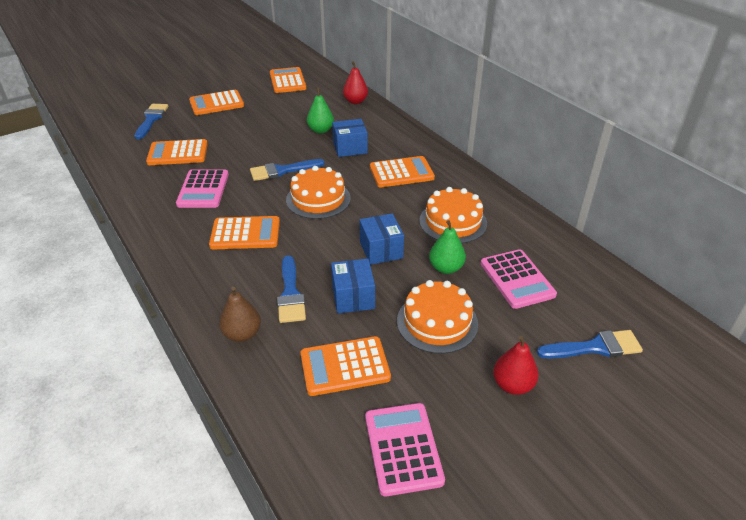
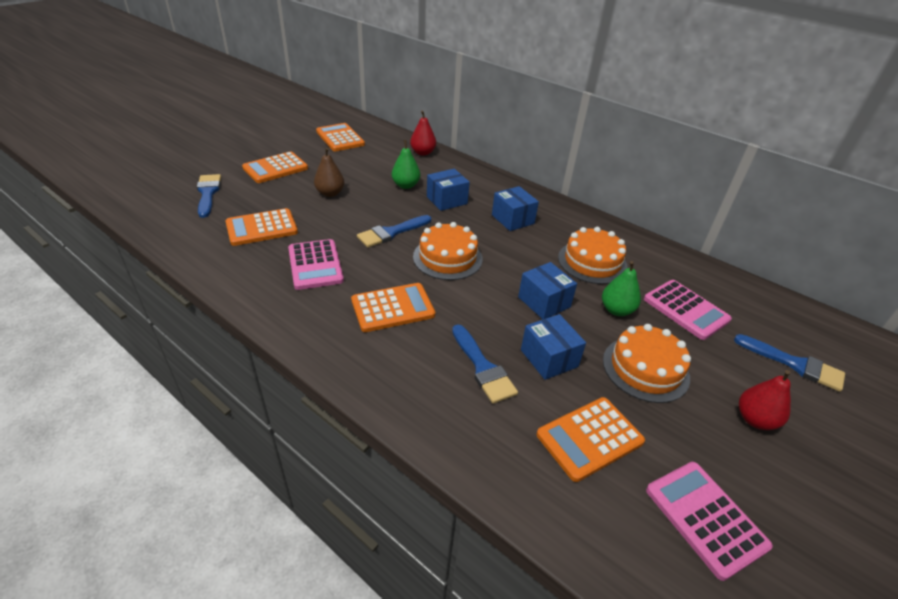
camera: 20 degrees left, 0 degrees up
brown pear [219,287,261,342] -> brown pear moved to [314,148,345,197]
orange calculator [370,156,435,187] -> blue box [492,186,539,231]
blue brush [537,330,643,359] -> blue brush turned 60 degrees clockwise [734,334,845,392]

